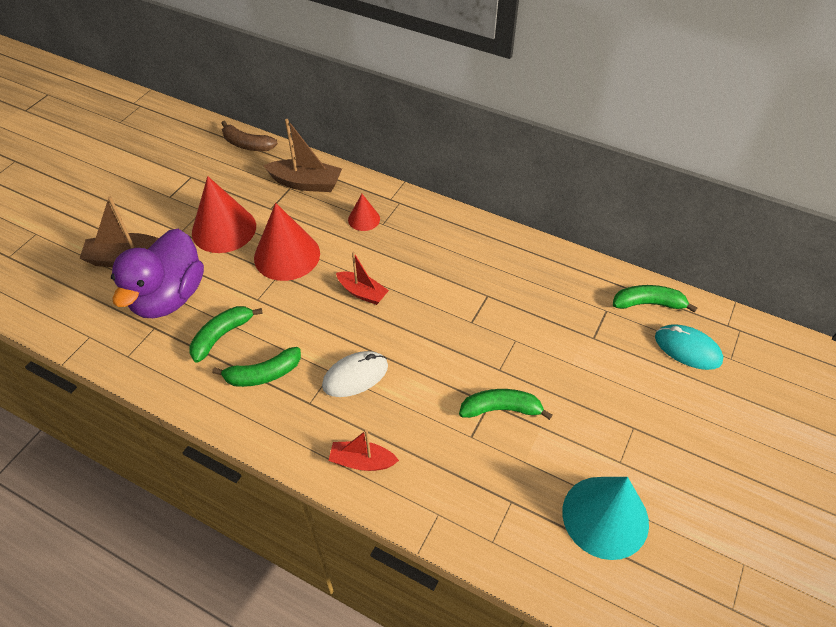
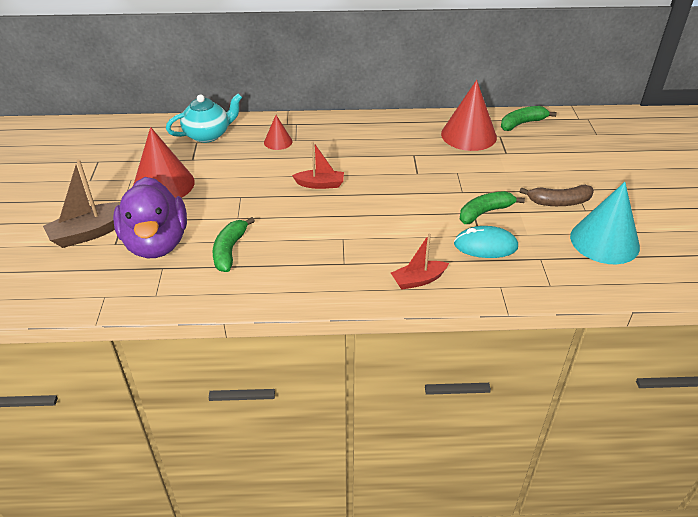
camera: 30 degrees left, 10 degrees down
green banana [212,347,301,387] -> none
brown banana [221,121,278,151] -> brown banana moved to [519,185,594,206]
red cone [254,203,320,281] -> red cone moved to [441,80,497,151]
brown boat [263,119,342,192] -> turquoise teapot [166,94,242,143]
white mouse [322,351,388,397] -> none
turquoise mouse [655,324,723,370] -> turquoise mouse moved to [454,226,518,258]

